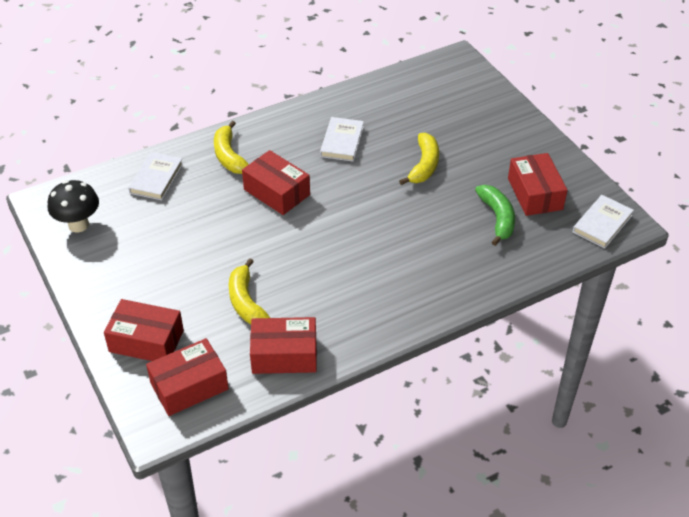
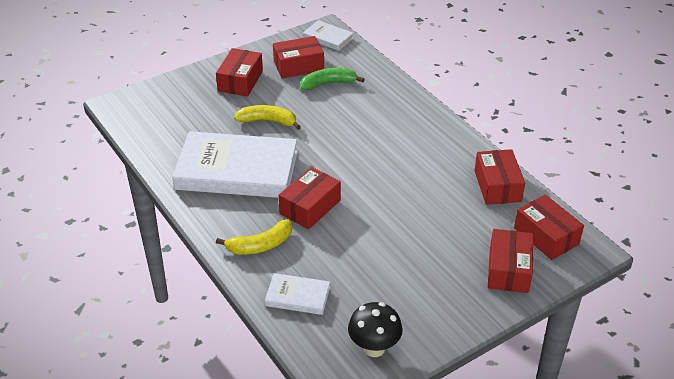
camera: 95 degrees left, 5 degrees down
yellow banana [229,258,270,324] -> none
white book [320,117,364,162] -> white book [172,131,298,198], size x2.20
none -> red box [216,48,263,97]

